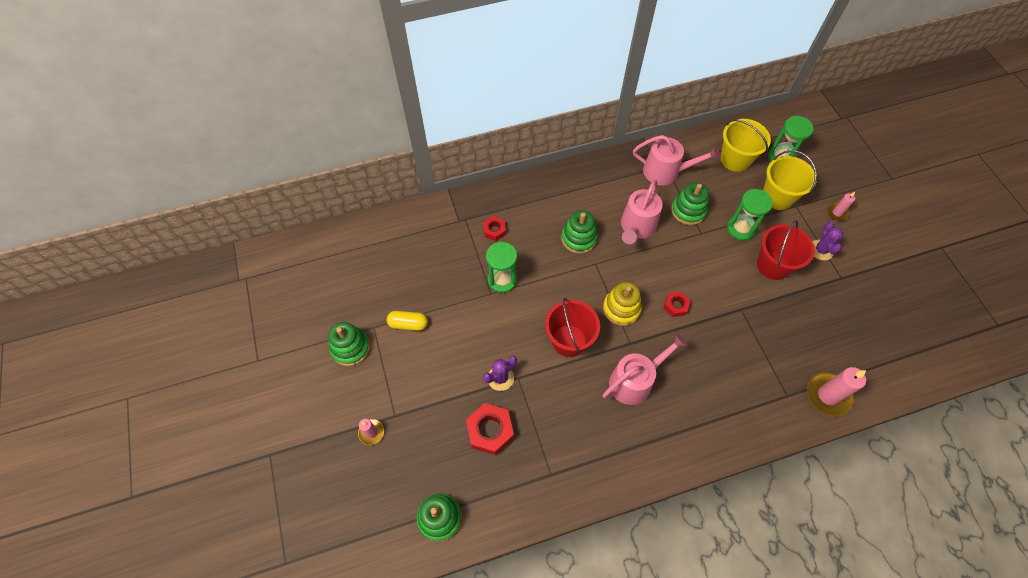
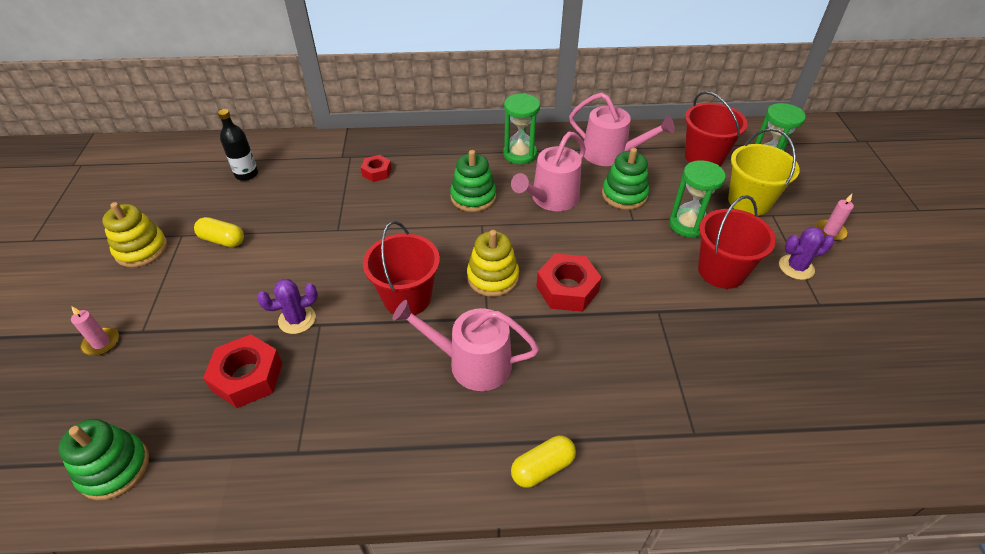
camera: 15 degrees right, 15 degrees down
green stacking toy [328,322,370,366] -> yellow stacking toy [102,202,167,268]
green hourglass [486,242,517,293] -> green hourglass moved to [503,93,540,164]
pink watering can [603,333,688,405] -> pink watering can turned 150 degrees counterclockwise [392,300,539,391]
red nut [663,291,691,317] -> red nut [536,254,602,312], size x1.72
yellow bucket [720,119,771,172] -> red bucket [685,91,748,166]
pink candle [807,367,866,417] -> none
purple cactus [812,222,843,260] -> purple cactus turned 60 degrees clockwise [779,227,834,280]
none -> black bottle [218,109,258,181]
none -> yellow capsule [511,436,576,488]

